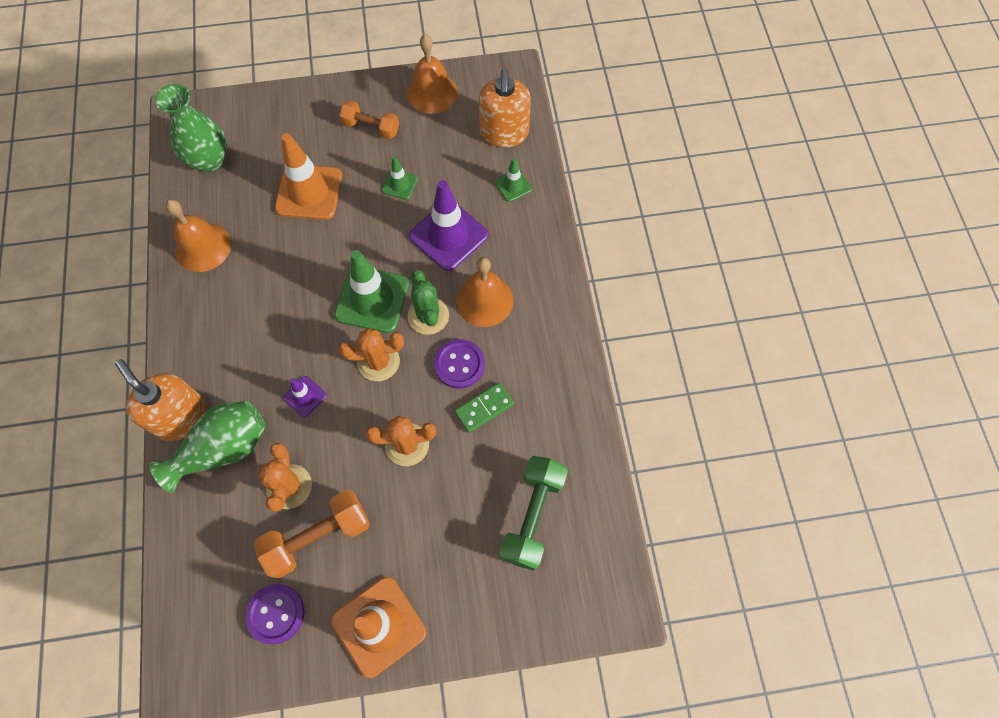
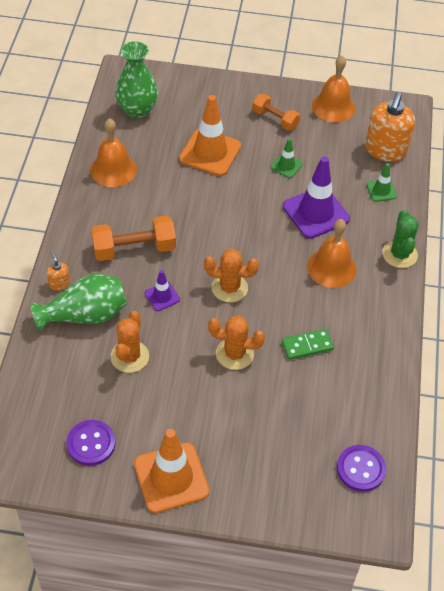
camera: 15 degrees right, 15 degrees down
orange soap dispenser [115,359,207,441] -> orange soap dispenser [47,252,70,291], size x0.45
orange dumbbell [254,490,370,578] -> orange dumbbell moved to [91,216,176,261]
green traffic cone [334,250,409,333] -> none
green cactus [408,270,449,335] -> green cactus moved to [382,210,419,268]
purple button [434,339,485,389] -> purple button moved to [337,445,386,492]
green dumbbell [499,456,568,571] -> none

